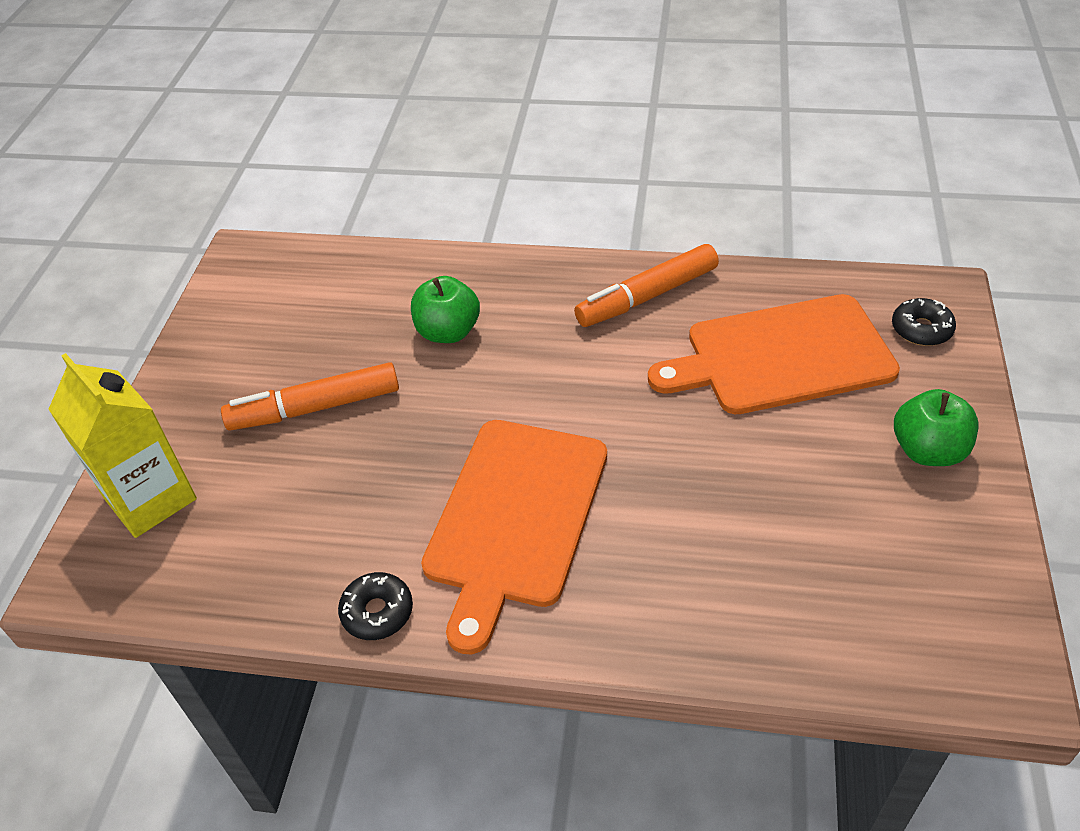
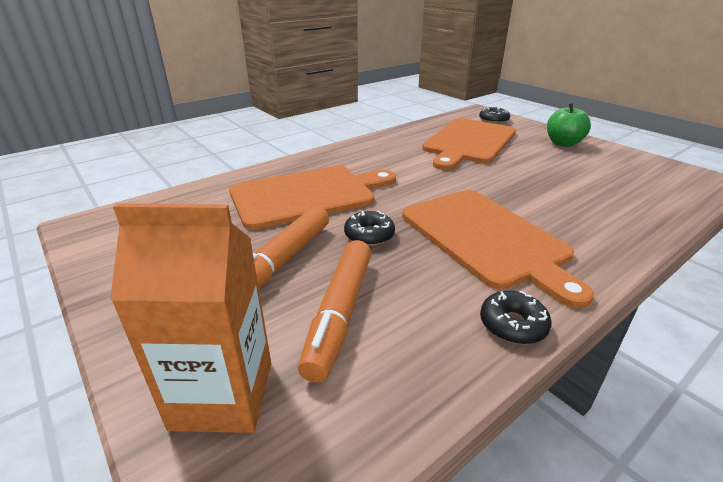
camera: 50 degrees left, 15 degrees down
yellow carton [48,353,197,538] -> orange carton [110,203,271,433]
green apple [411,276,480,343] -> orange cutting board [229,165,396,230]
orange marker [574,244,719,327] -> orange marker moved to [298,240,371,383]
none -> black donut [344,211,395,246]

